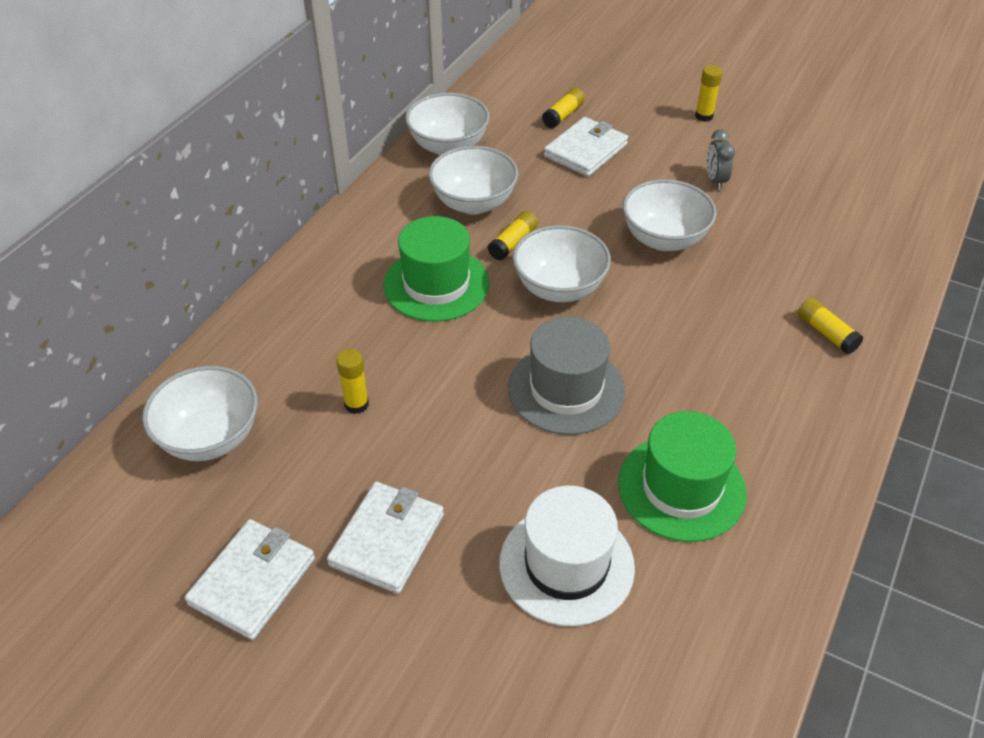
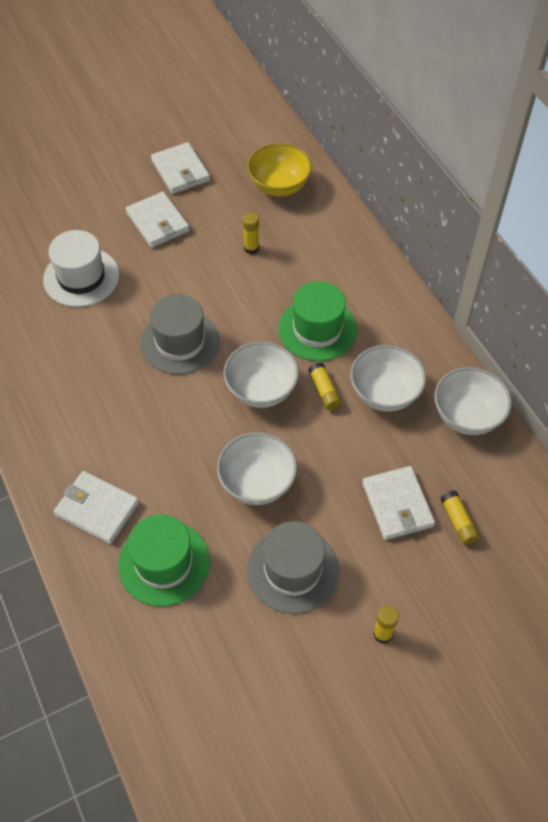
camera: 125 degrees right, 10 degrees up
white bowl [142,366,258,461] -> yellow bowl [247,143,312,197]
green hat [618,411,747,542] -> green hat moved to [118,514,210,607]
grey clock [707,129,735,190] -> grey hat [247,521,339,614]
yellow glue stick [798,298,863,354] -> white wallet [54,471,139,544]

